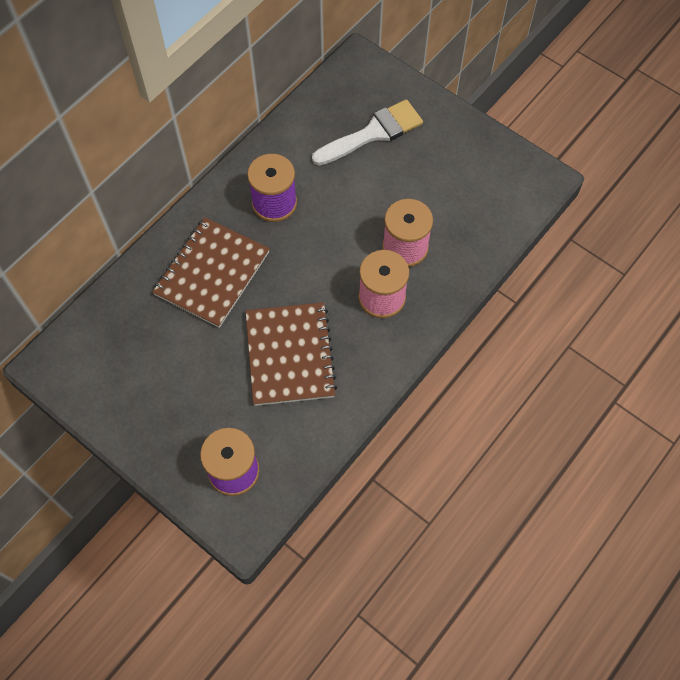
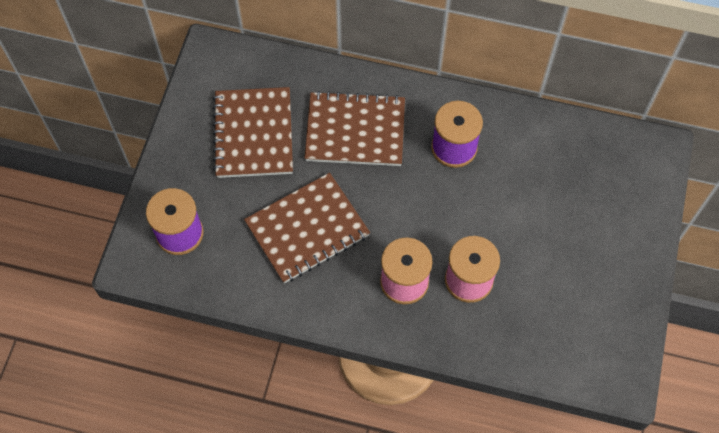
camera: 65 degrees right, 0 degrees up
white brush [312,99,423,165] -> none
none -> brown notebook [213,87,293,178]

